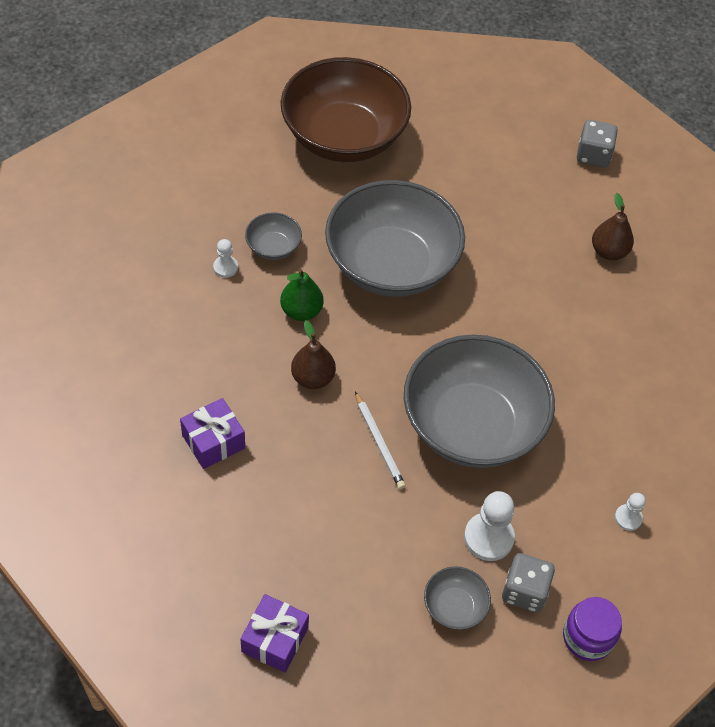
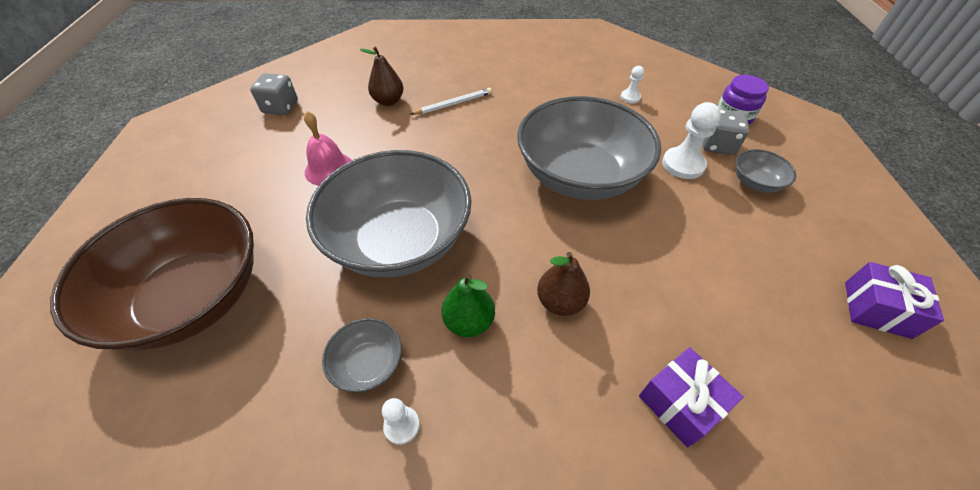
camera: 90 degrees left, 5 degrees down
white pencil [355,391,406,489] -> white pencil moved to [410,88,492,115]
none -> pink bell [304,111,352,186]

